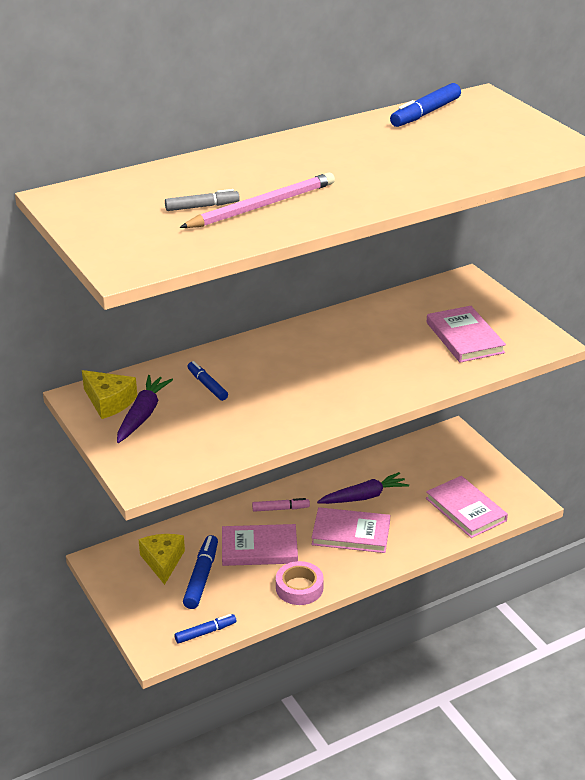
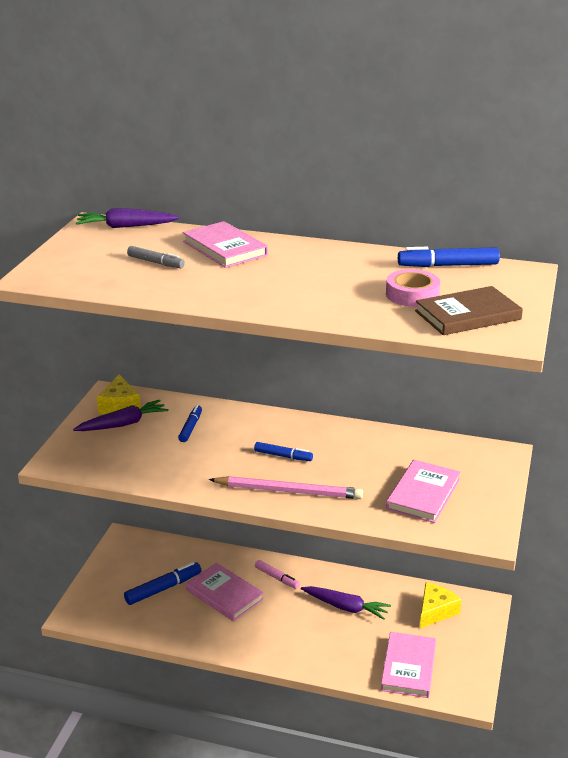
camera: 45 degrees right, 5 degrees down
yellow cheese [139,534,185,585] -> yellow cheese moved to [420,582,461,628]
blue marker [174,614,236,644] -> blue marker moved to [254,442,313,461]
pink pencil [179,172,335,228] -> pink pencil moved to [209,476,363,499]
pink tape [276,561,324,605] -> pink tape moved to [386,269,440,307]
pink book [311,507,390,553] -> pink book moved to [183,221,268,268]
none -> purple carrot [76,208,179,228]
none -> brown book [415,286,523,335]

